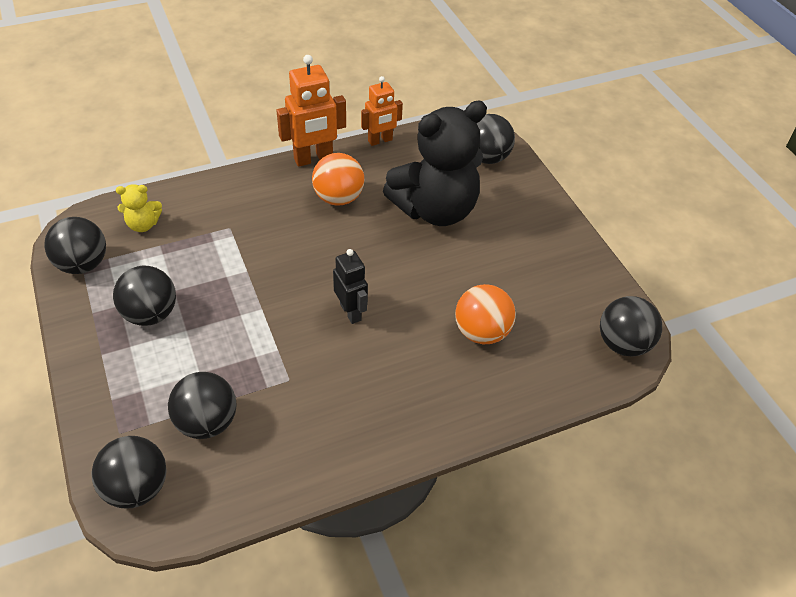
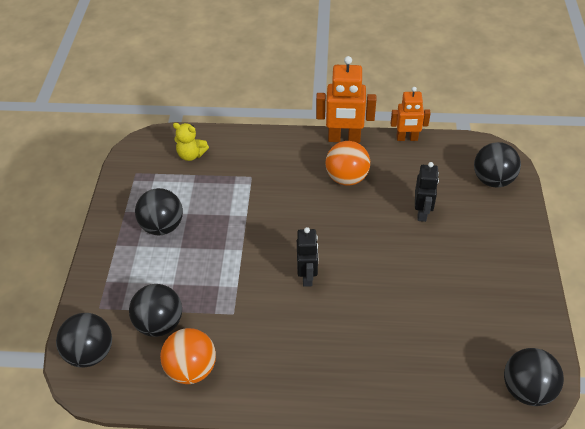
camera: 30 degrees right, 0 degrees up
black ball [44,217,106,274] -> none
black teddy bear [383,100,487,226] -> black robot [415,162,439,222]
orange ball [455,284,516,344] -> orange ball moved to [160,328,216,384]

